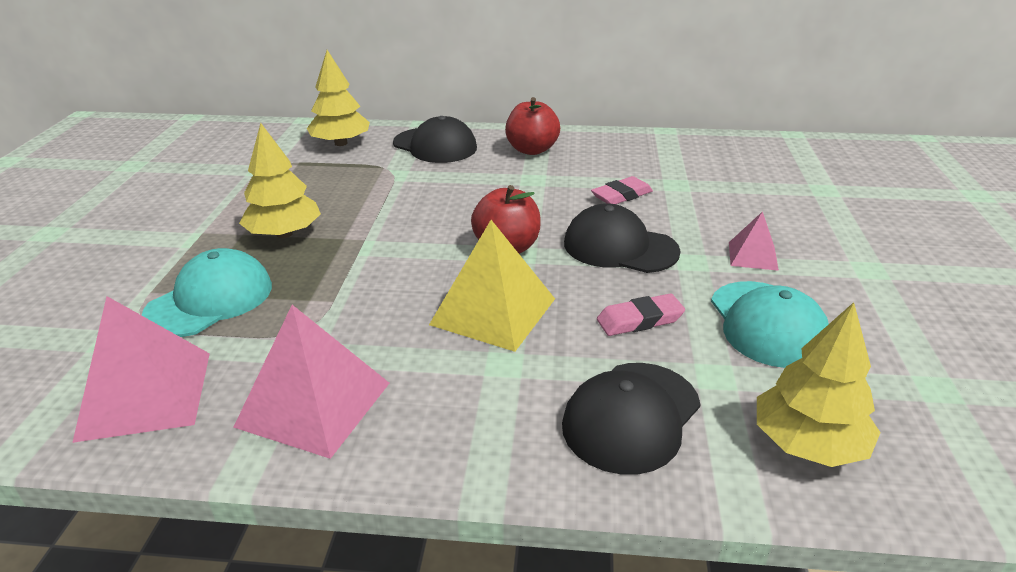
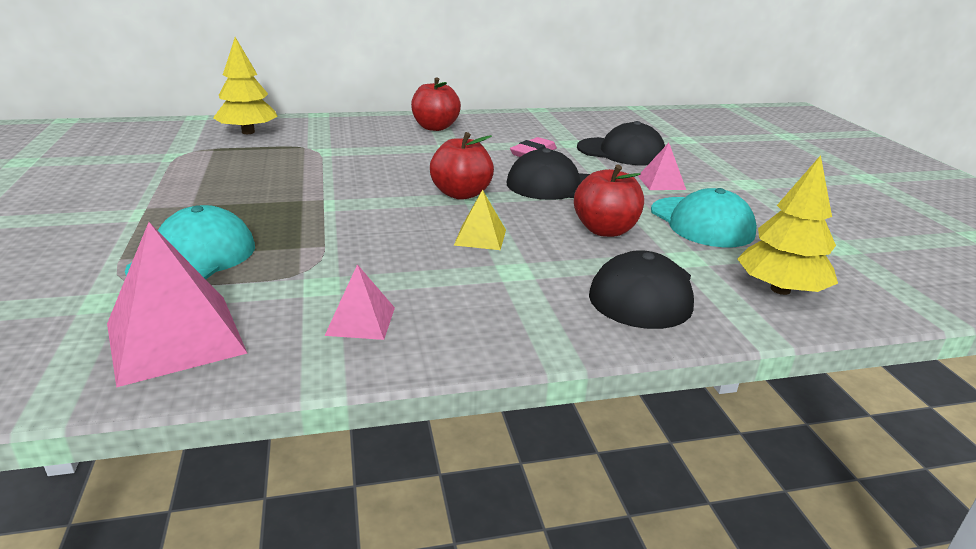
camera: 20 degrees left, 5 degrees down
pink pyramid [233,305,389,459] -> pink pyramid [325,264,395,340], size x0.54
yellow tree [239,123,321,238] -> none
black cap [393,116,477,163] -> black cap moved to [577,121,665,165]
yellow pyramid [429,220,555,352] -> yellow pyramid [454,190,506,250], size x0.54
pink eraser [597,294,685,336] -> red apple [574,165,644,237]

